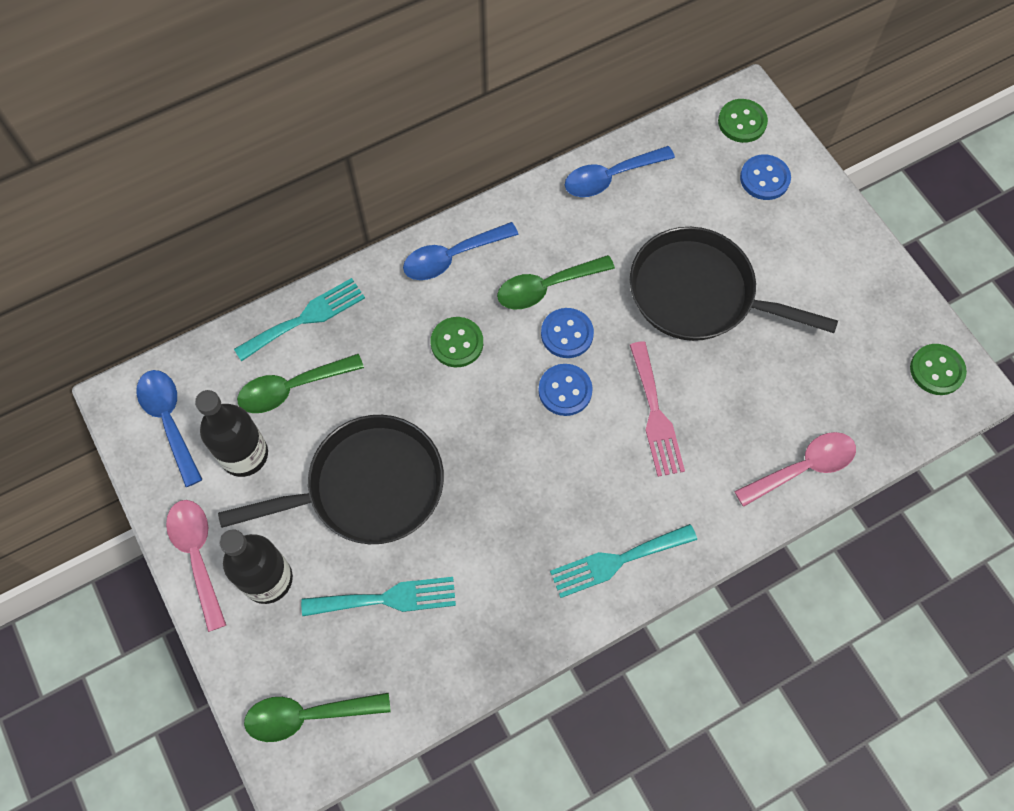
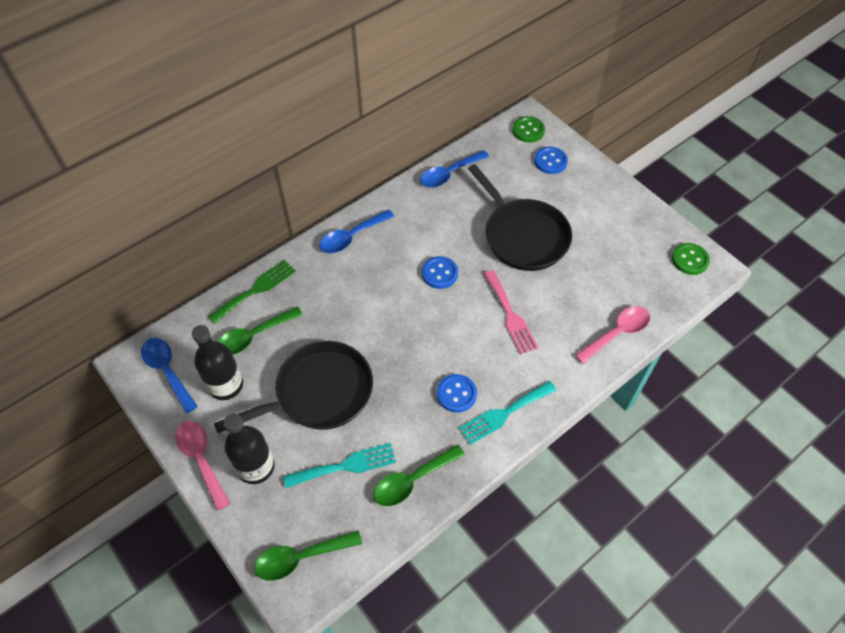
camera: 10 degrees left, 10 degrees down
turquoise fork [234,278,365,361] -> green fork [208,259,296,324]
green button [431,317,483,367] -> none
green spoon [497,255,615,309] -> green spoon moved to [373,444,465,506]
blue button [538,364,593,416] -> blue button moved to [437,374,477,413]
black pan [630,227,838,341] -> black pan turned 135 degrees counterclockwise [468,164,572,271]

